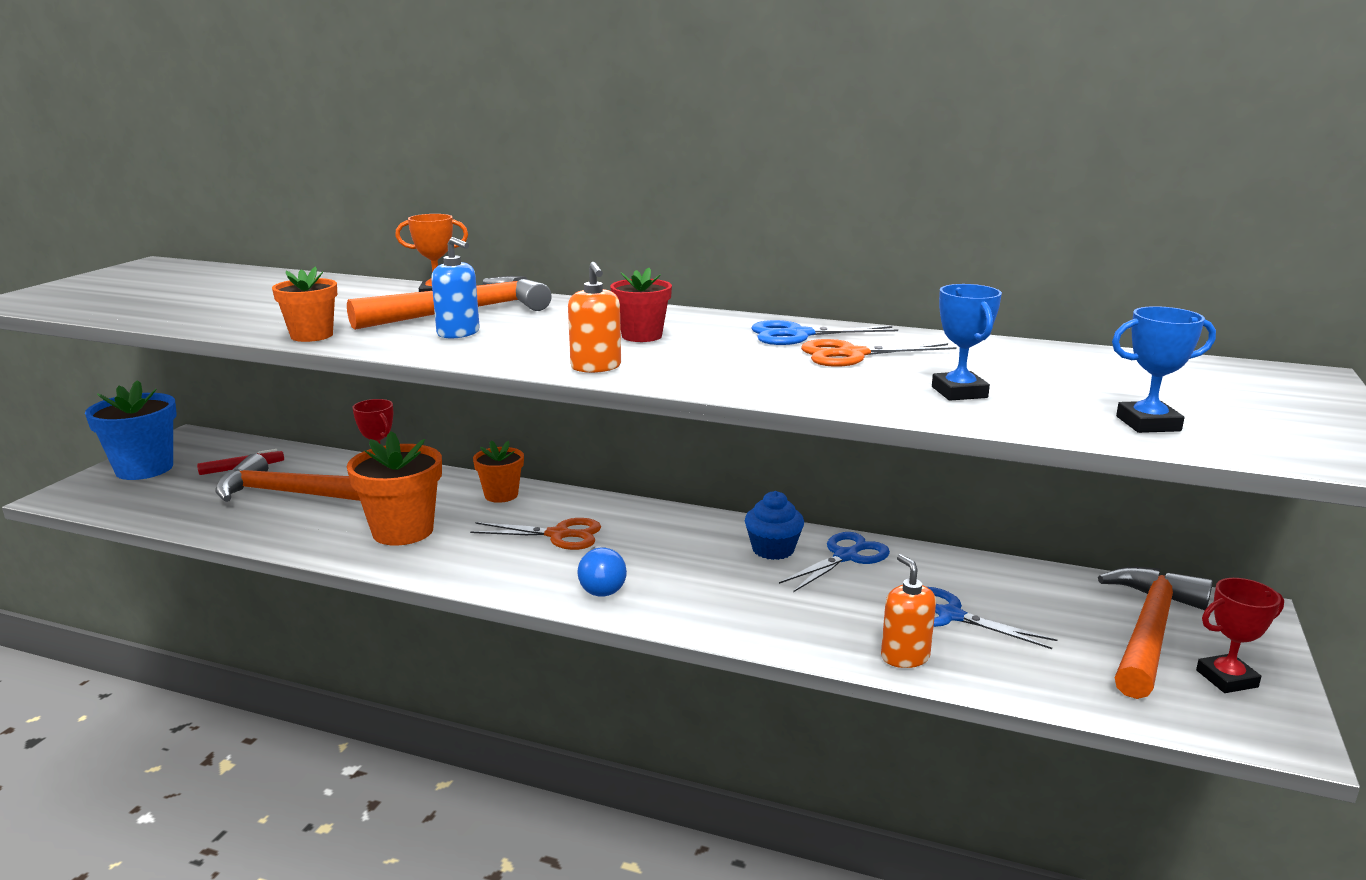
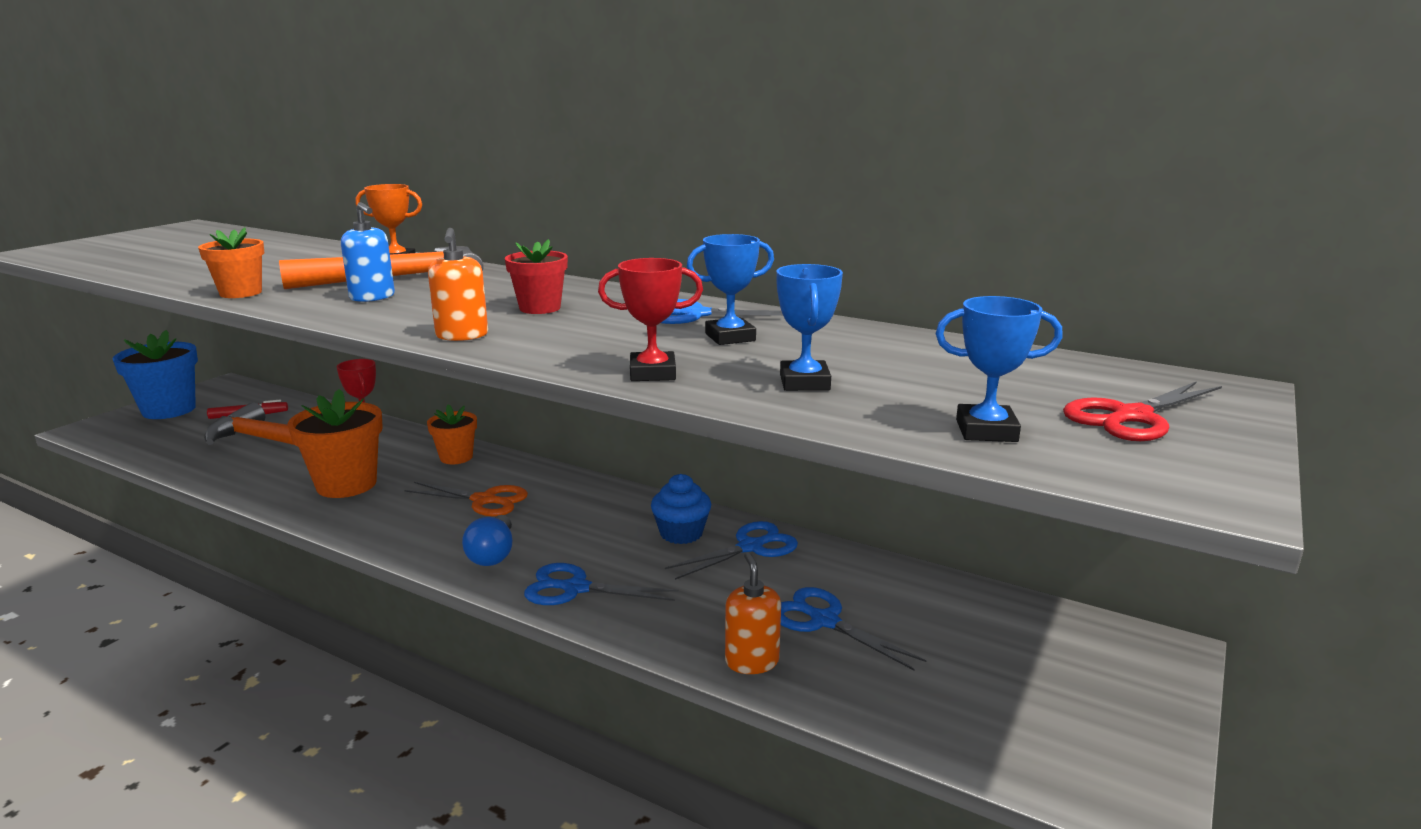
camera: 10 degrees right, 0 degrees up
orange scissors [801,339,957,367] -> blue trophy [687,234,774,345]
orange hammer [1098,567,1213,699] -> none
red trophy [1196,578,1284,693] -> red trophy moved to [598,258,703,381]
none -> blue scissors [524,563,679,605]
none -> red scissors [1063,381,1222,441]

